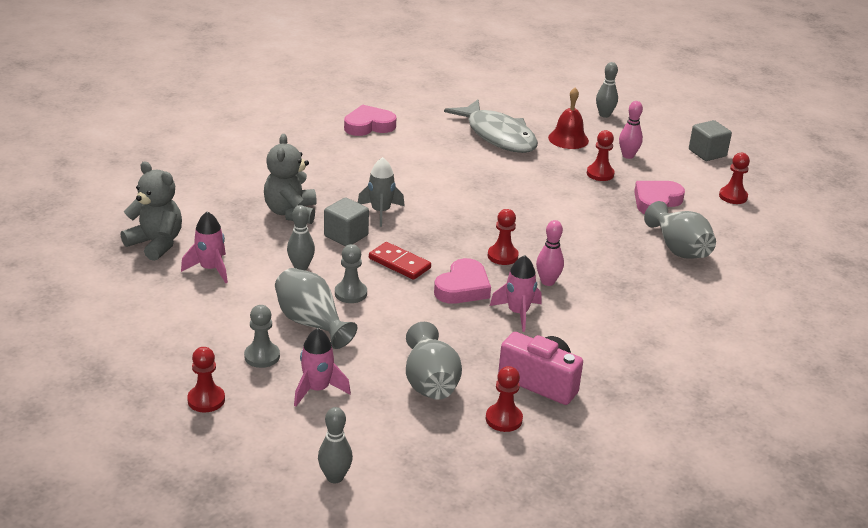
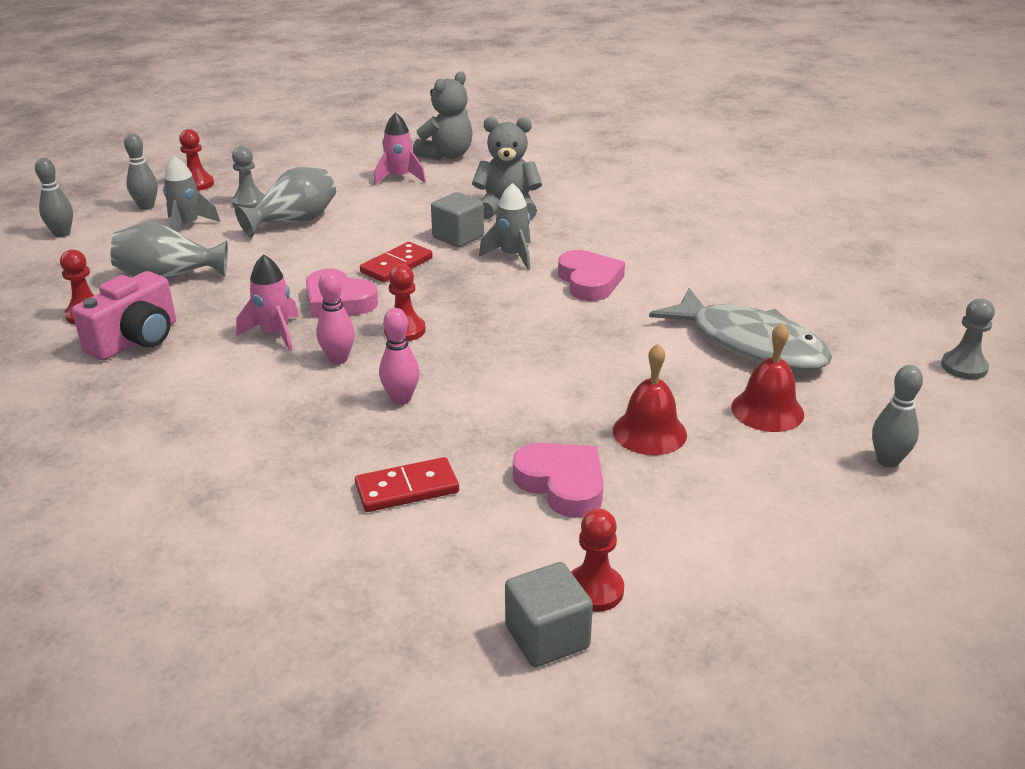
camera: 95 degrees right, 0 degrees up
grey bowling pin [287,205,315,271] -> grey bowling pin moved to [124,133,158,210]
pink rocket [294,328,351,407] -> grey rocket [163,156,220,232]
grey pawn [335,244,367,303] -> grey pawn moved to [941,298,995,379]
pink heart [344,105,396,136] -> pink heart moved to [558,250,625,301]
grey fish [444,100,538,153] -> grey fish turned 105 degrees counterclockwise [649,288,832,371]
red pawn [587,130,615,181] -> red bell [613,344,687,455]
pink bowling pin [619,101,643,159] -> pink bowling pin moved to [379,308,420,405]
grey vase [644,201,716,259] -> red domino [355,457,459,512]
grey cube [689,120,732,161] -> grey cube moved to [505,562,593,667]

